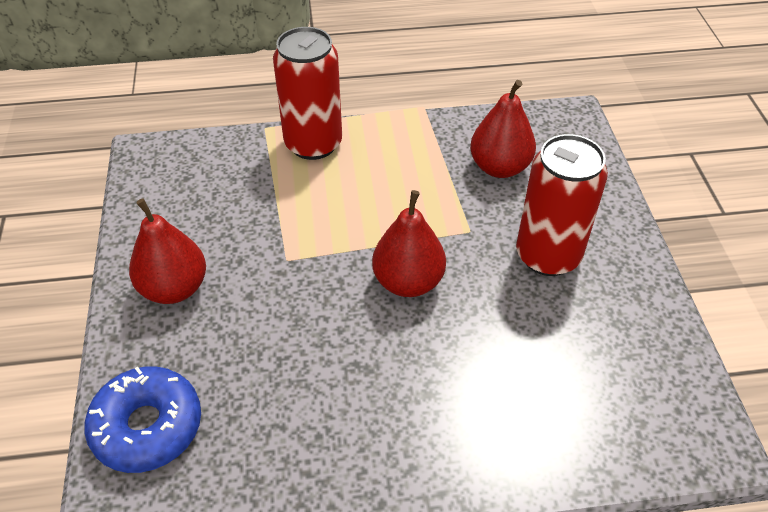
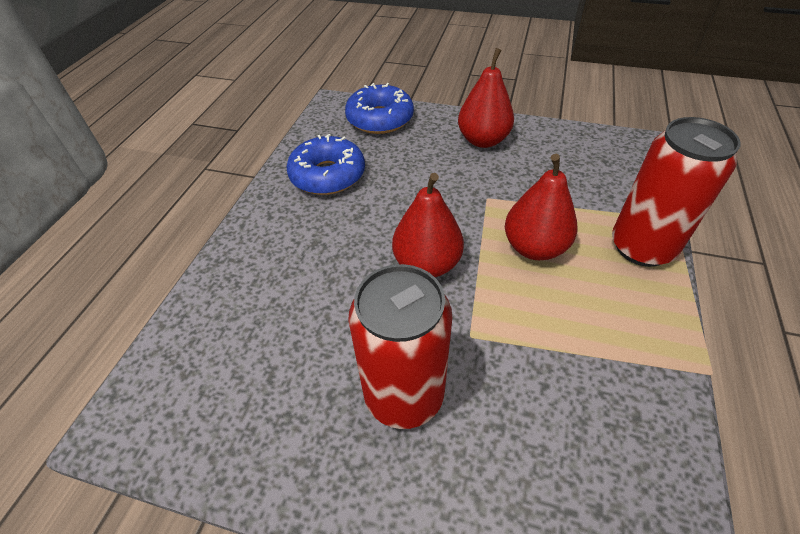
camera: 115 degrees right, 0 degrees up
red pear [470,80,536,178] -> red pear moved to [505,154,577,260]
none -> blue donut [287,134,365,195]

